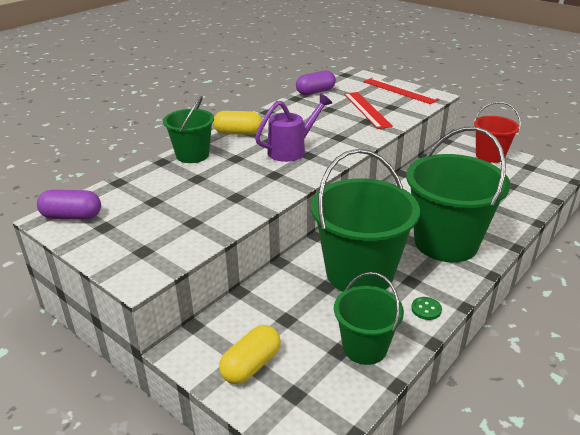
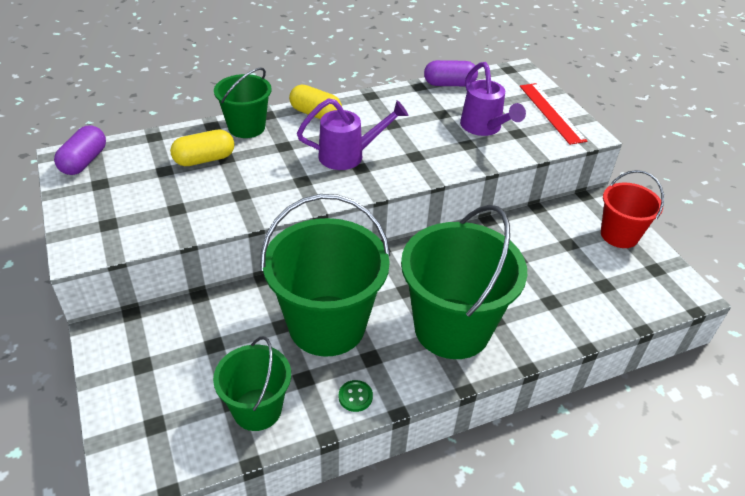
camera: 25 degrees right, 10 degrees up
purple capsule [37,190,101,220] -> purple capsule turned 75 degrees clockwise [54,125,106,175]
yellow capsule [219,325,281,384] -> yellow capsule moved to [170,129,235,166]
red ruler [344,92,393,129] -> purple watering can [460,62,526,136]

